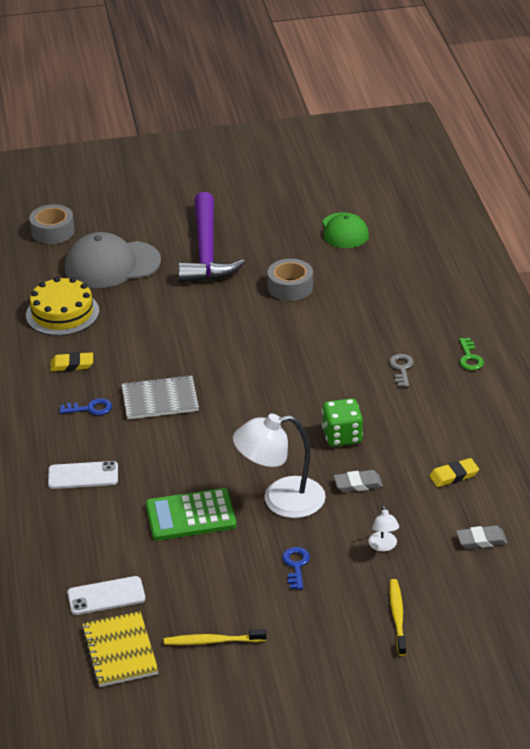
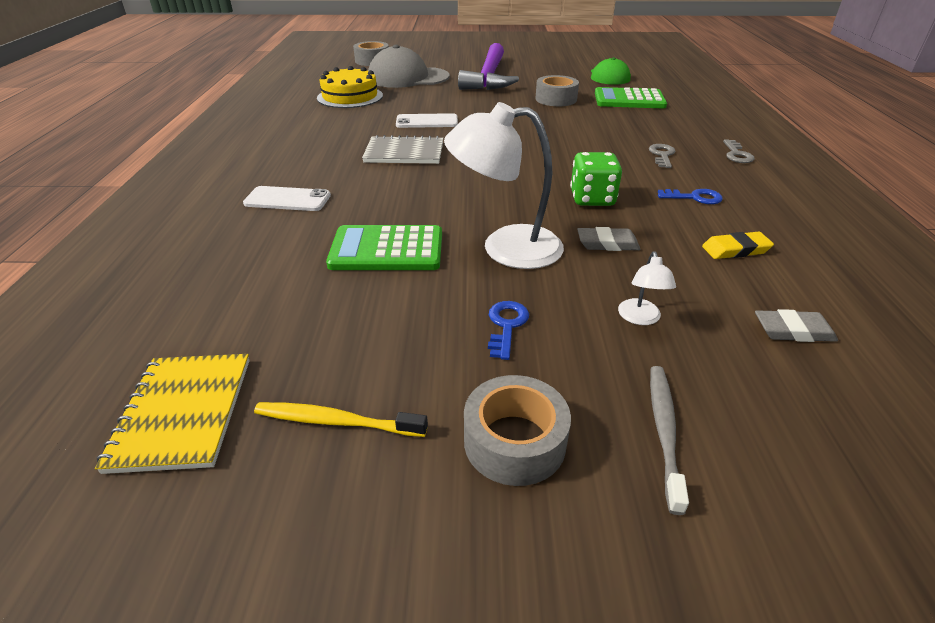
camera: 10 degrees right, 0 degrees up
yellow eraser [50,352,93,371] -> none
blue key [59,398,112,415] -> blue key moved to [658,189,723,204]
white phone [67,576,145,615] -> white phone moved to [396,113,458,128]
yellow toothbrush [389,579,407,656] -> grey toothbrush [650,366,689,515]
green key [459,338,484,370] -> grey key [723,139,754,163]
none -> grey tape [464,375,571,486]
none -> green calculator [595,87,667,108]

